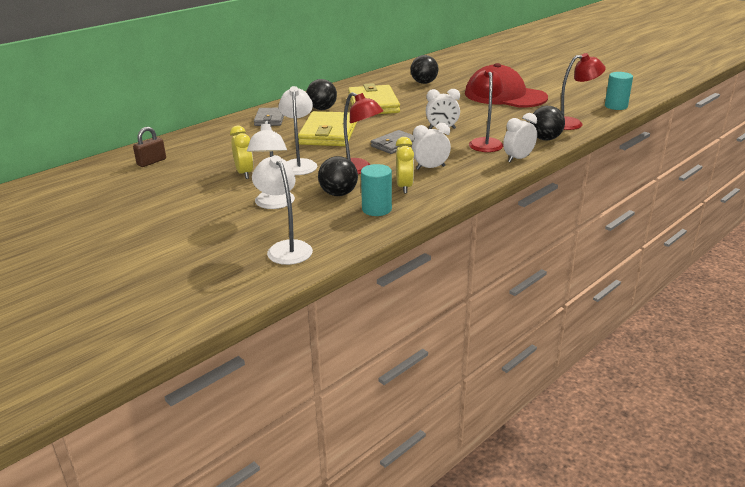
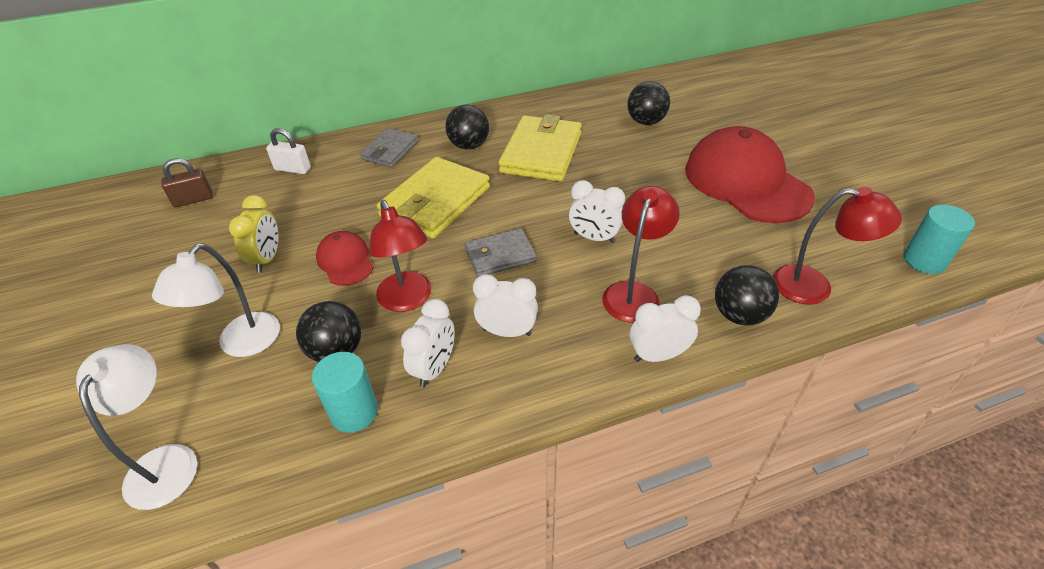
camera: 25 degrees right, 15 degrees up
white lamp [278,86,317,175] -> red cap [316,231,374,286]
yellow clock [396,137,414,193] -> white clock [401,299,455,387]
none -> white padlock [266,128,311,174]

